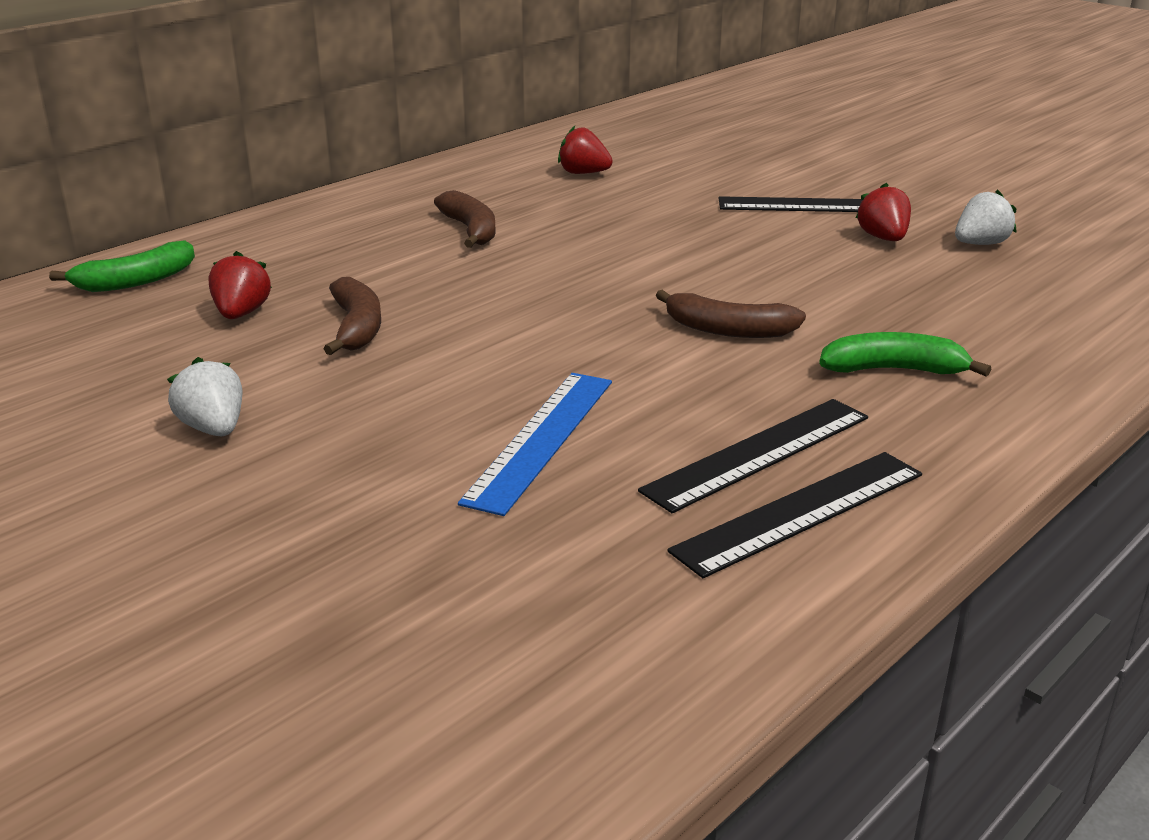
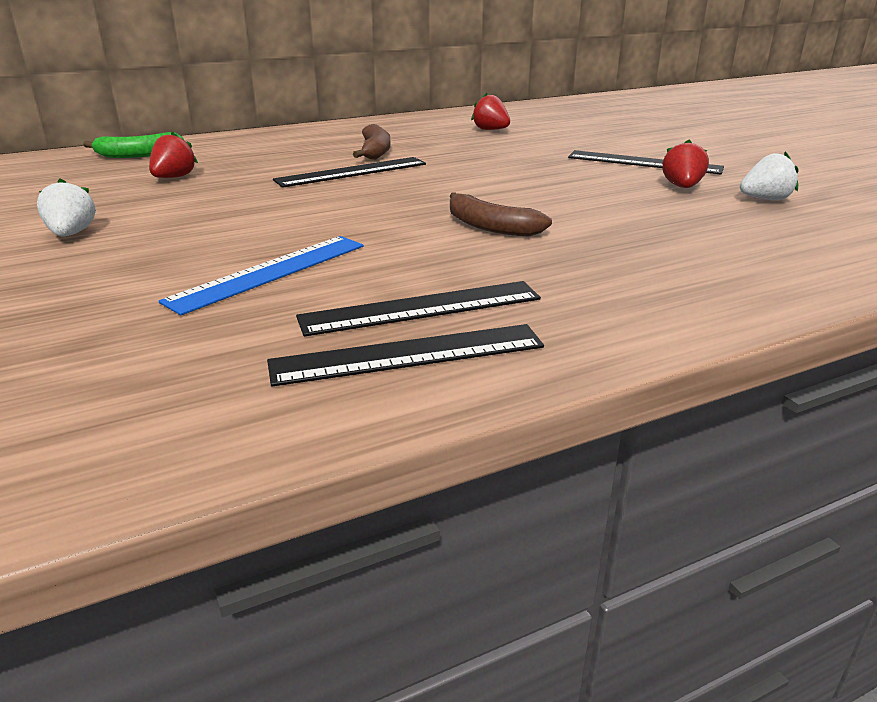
camera: 20 degrees right, 0 degrees up
brown banana [324,277,381,355] -> none
green banana [819,332,991,376] -> none
none -> black ruler [273,157,426,188]

